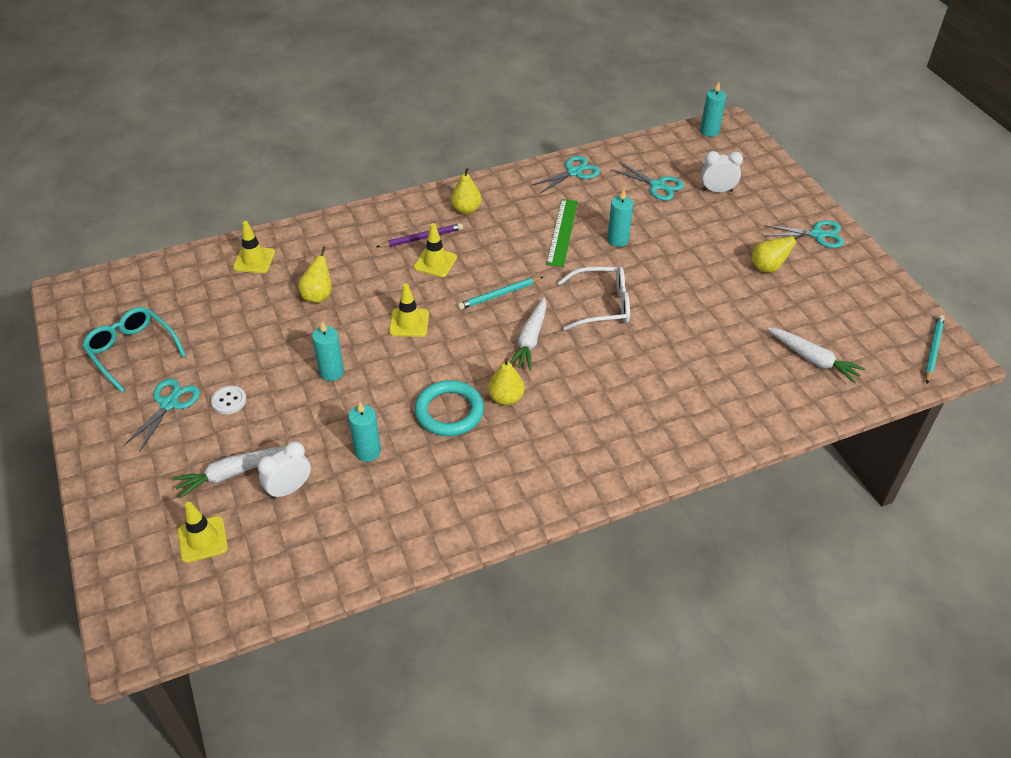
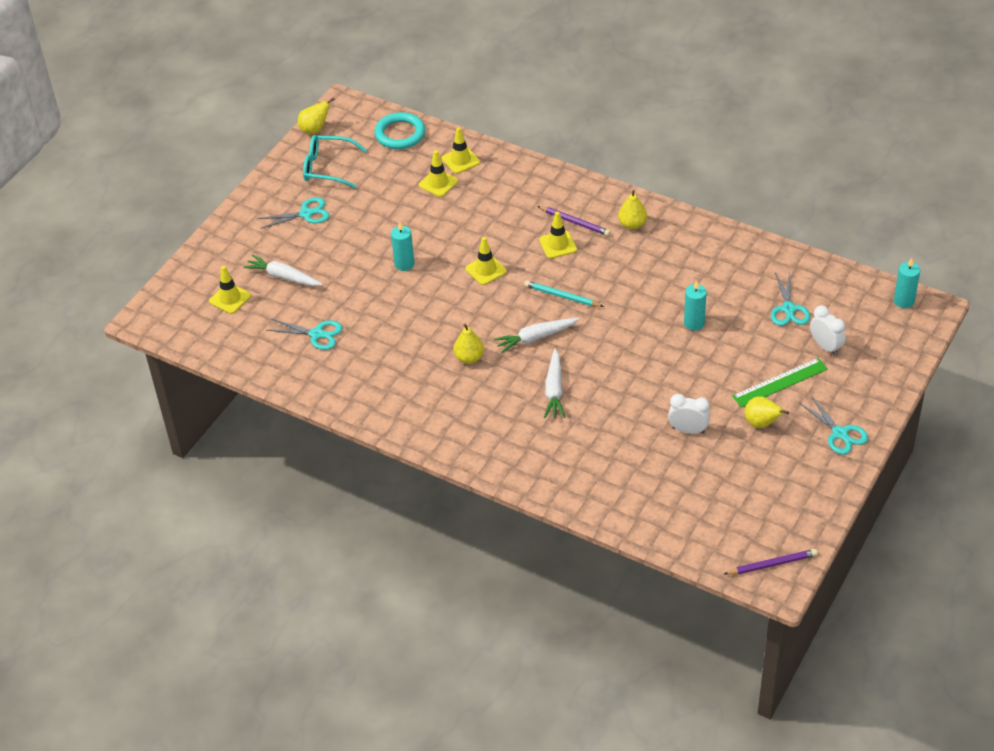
camera: 55 degrees right, 0 degrees up
turquoise glasses [82,307,186,393] -> turquoise glasses turned 90 degrees counterclockwise [303,135,367,188]
white button [211,386,246,414] -> none
white clock [258,441,311,499] -> white clock moved to [668,394,710,434]
yellow pear [298,247,332,303] -> yellow pear moved to [298,97,335,134]
turquoise candle [348,402,381,462] -> none
turquoise ring [415,380,484,436] -> turquoise ring moved to [374,112,425,149]
turquoise scissors [530,156,600,194] -> turquoise scissors moved to [267,319,342,350]
green ruler [546,199,578,267] -> green ruler moved to [732,358,828,408]
white glasses [558,266,630,330] -> none
white carrot [767,328,865,383] -> white carrot moved to [544,349,565,418]
turquoise pencil [925,315,945,384] -> purple pencil [724,549,818,575]
none -> yellow traffic cone [419,150,458,197]

